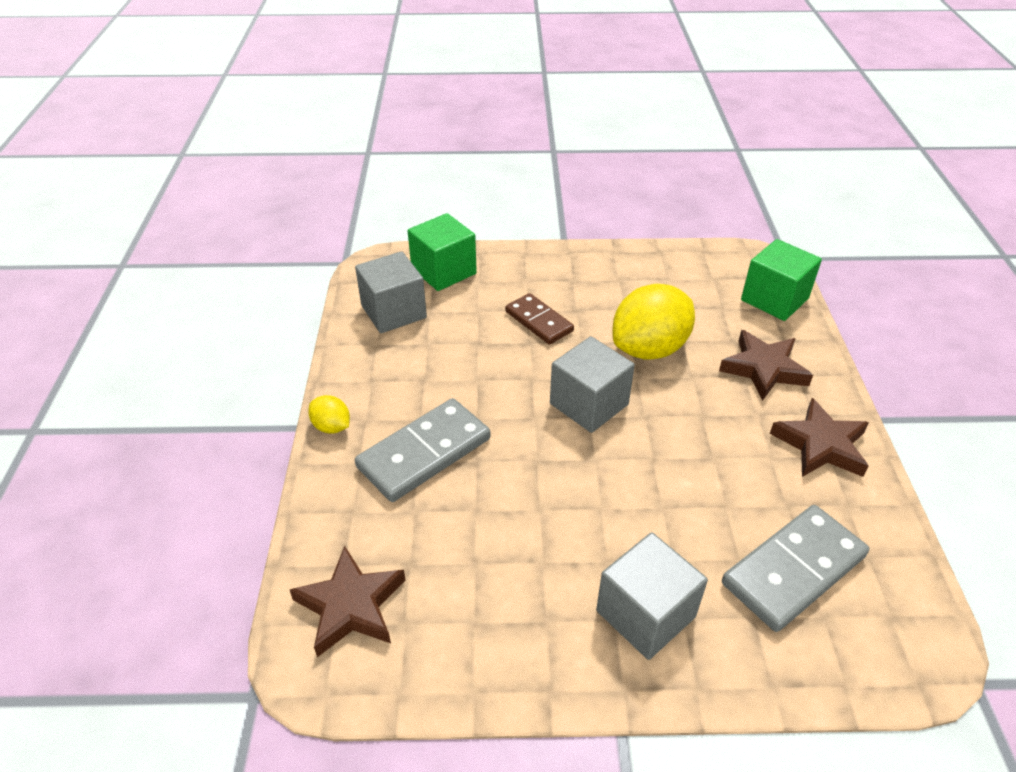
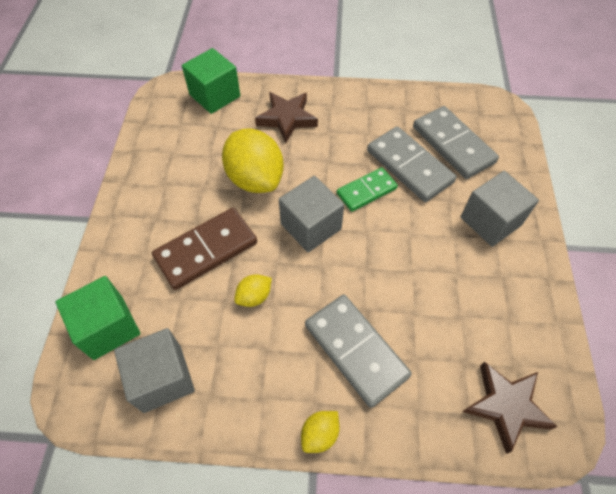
camera: 85 degrees left, 15 degrees up
brown domino [505,293,574,345] -> brown domino [152,208,257,290], size x1.57
brown star [770,398,869,477] -> none
none -> yellow lemon [234,274,272,307]
none -> green domino [337,167,398,212]
none -> grey domino [367,126,456,202]

